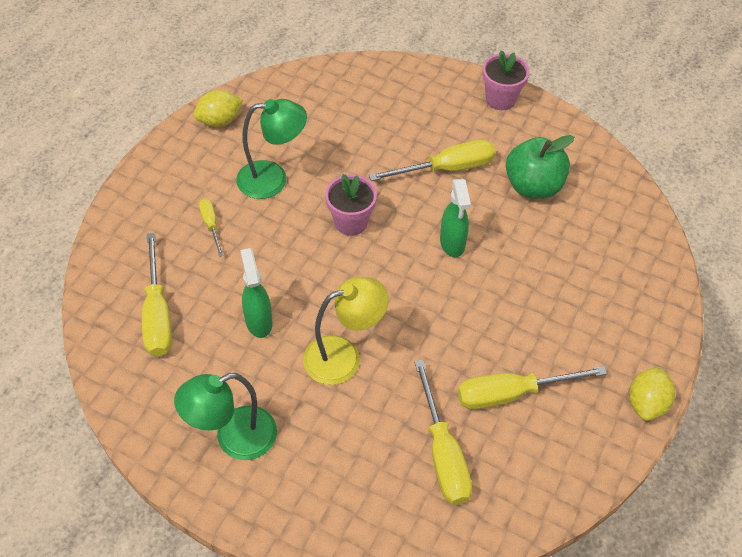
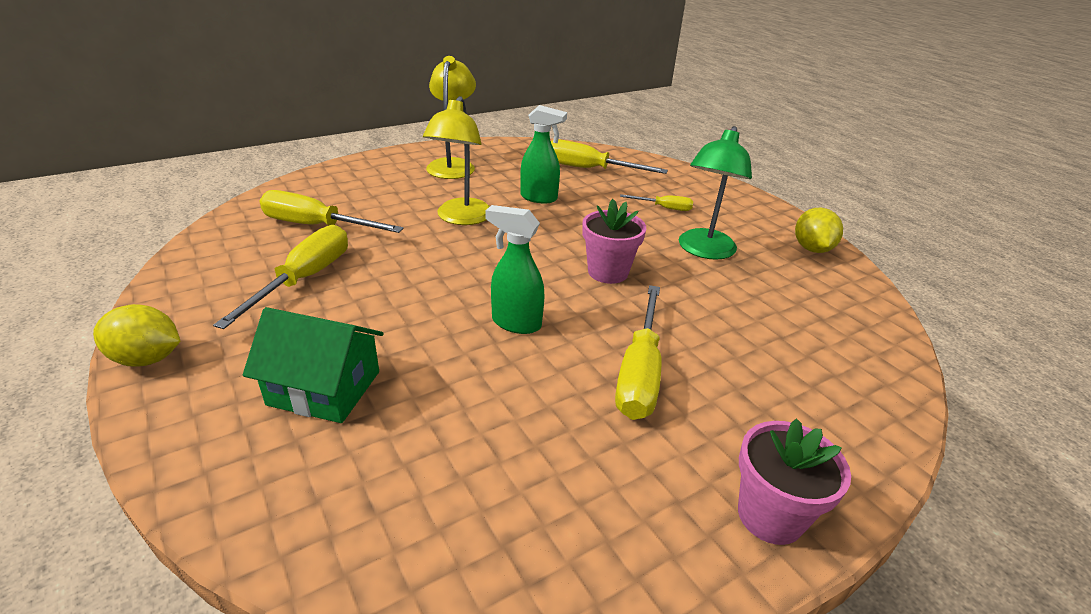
camera: 120 degrees right, 20 degrees down
green lamp [174,373,277,460] -> yellow lamp [426,56,476,179]
green apple [506,135,574,199] -> none
yellow lemon [629,367,675,421] -> yellow lemon turned 45 degrees counterclockwise [93,304,180,366]
none -> green house [243,307,384,423]

